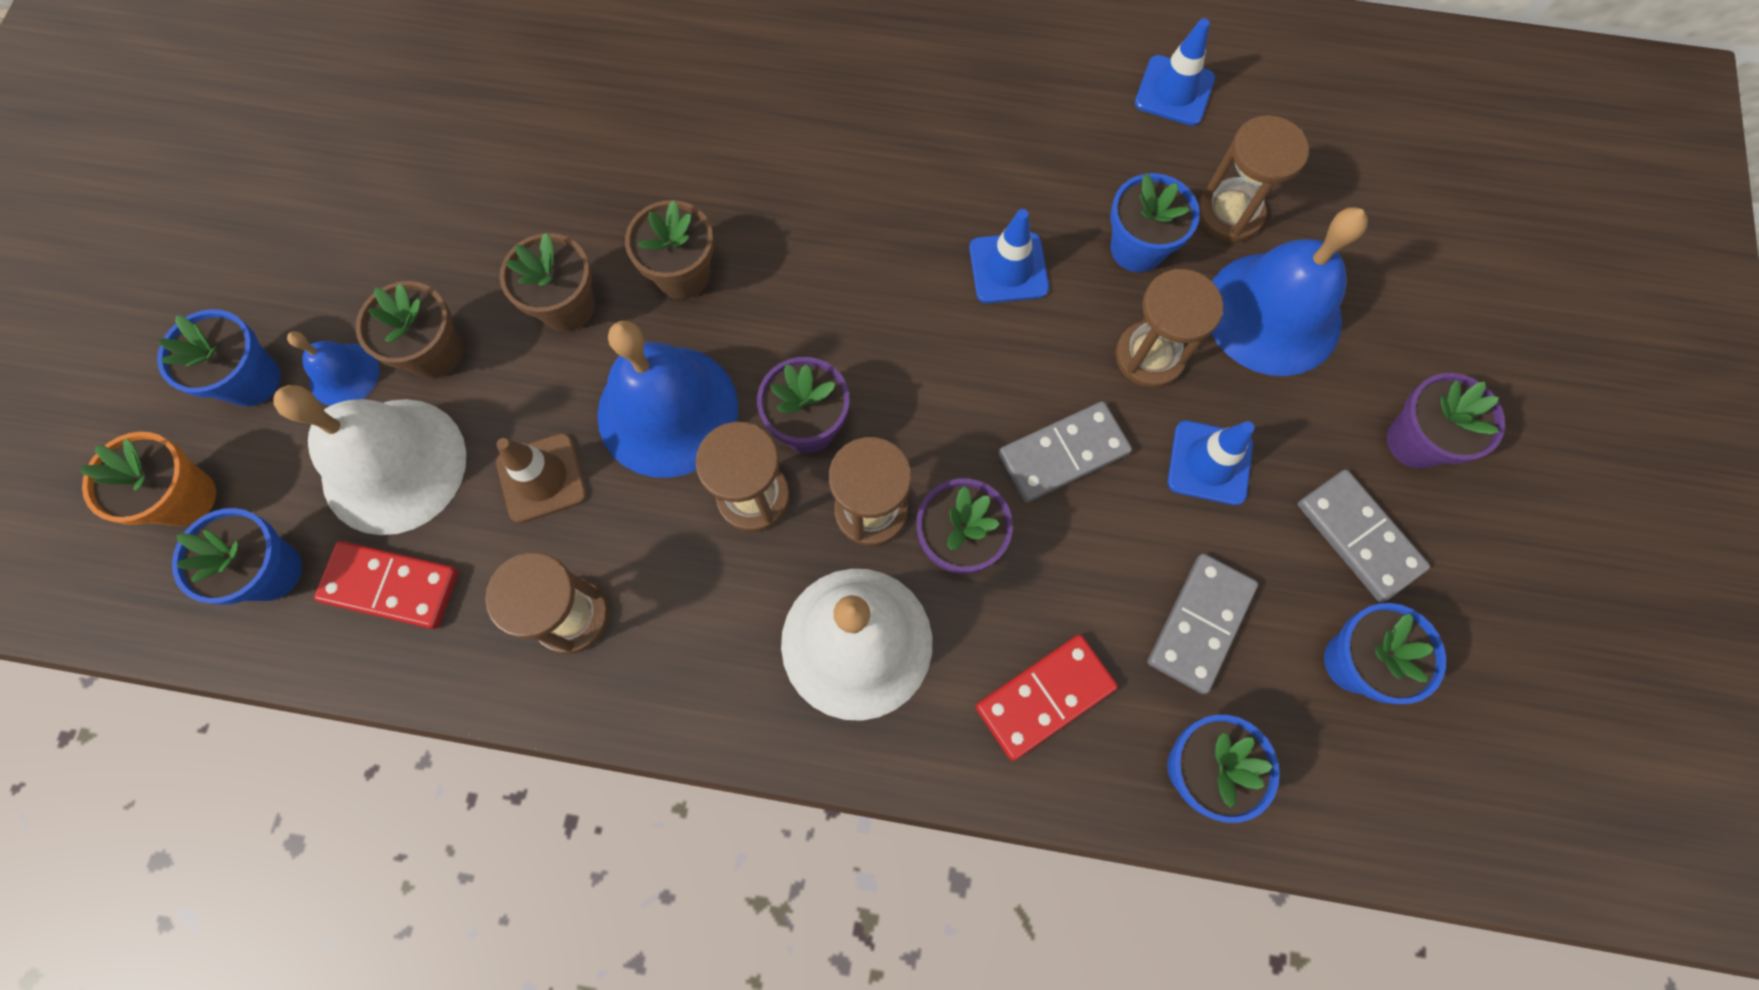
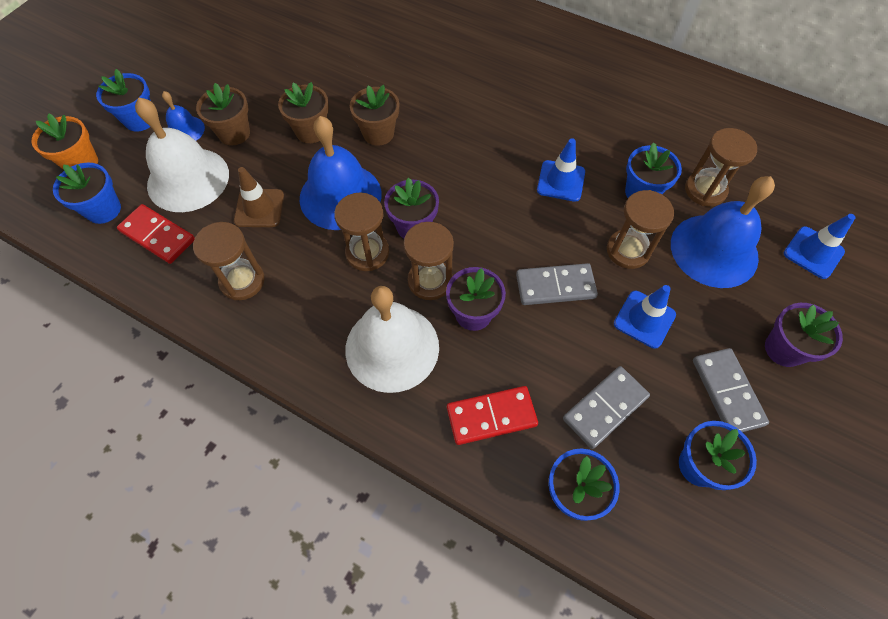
camera: 20 degrees right, 10 degrees down
blue traffic cone [1135,18,1215,126] -> blue traffic cone moved to [784,214,856,279]

